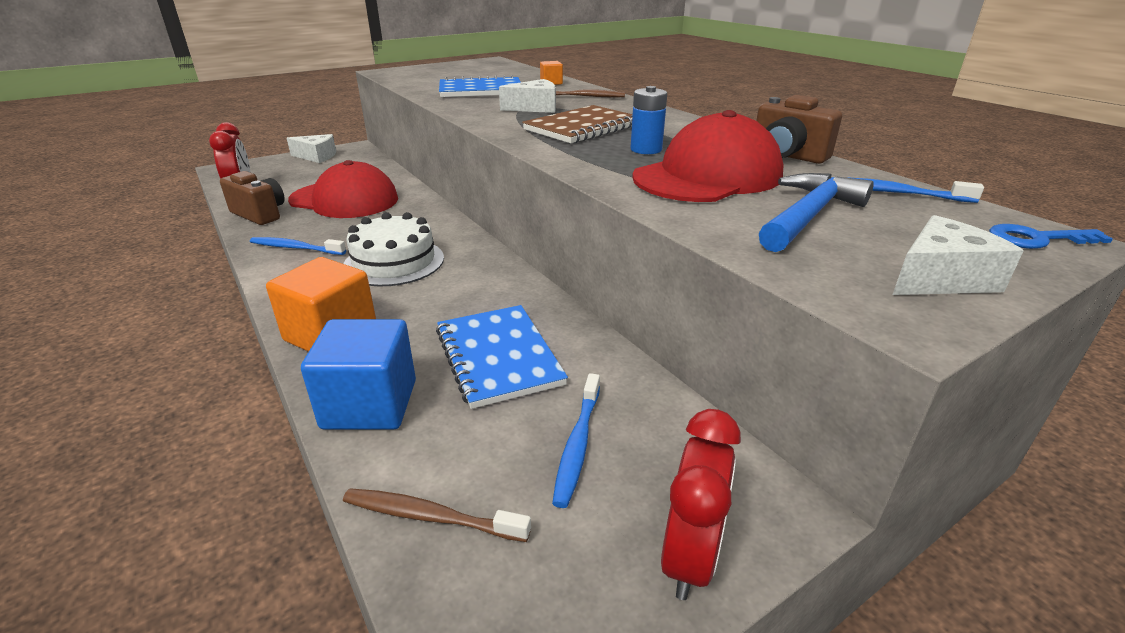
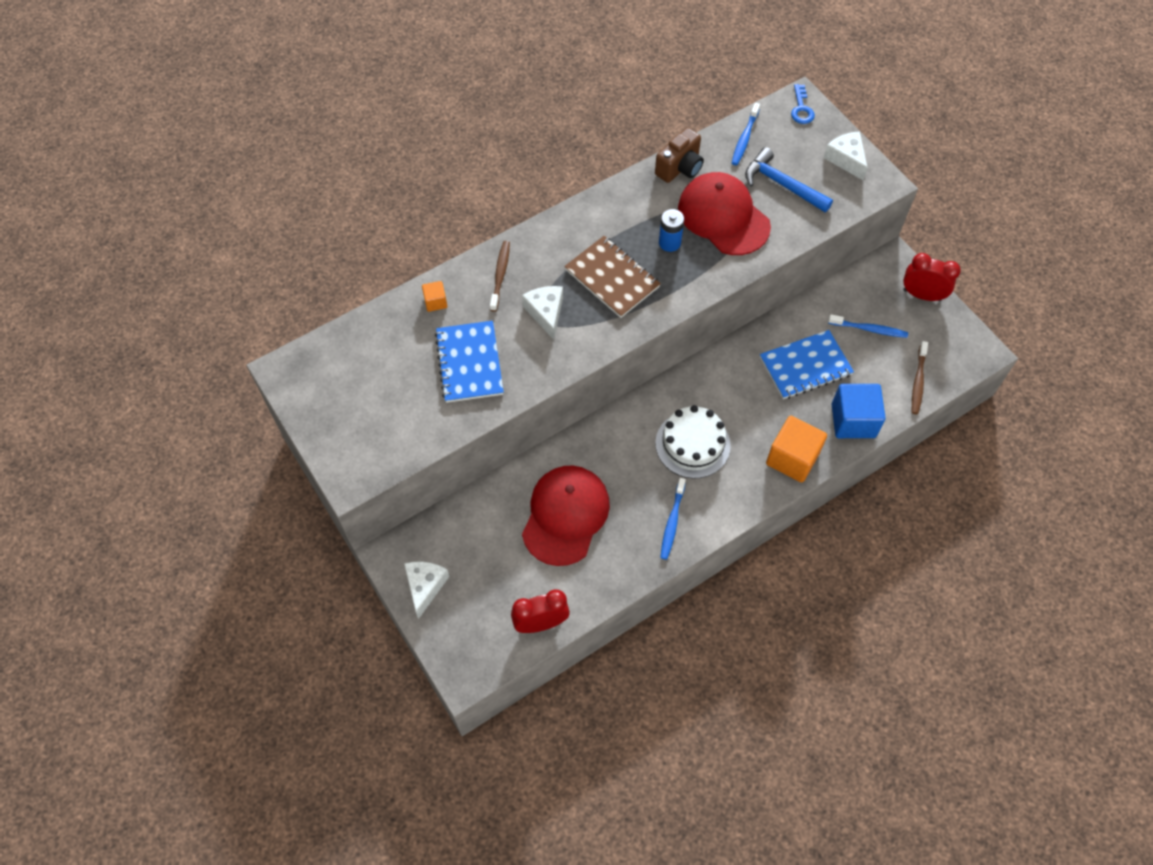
camera: 90 degrees left, 30 degrees up
brown camera [220,171,285,225] -> none

